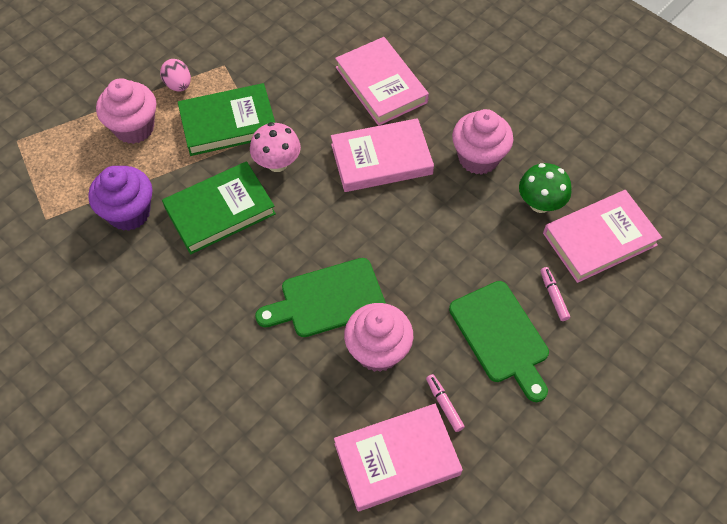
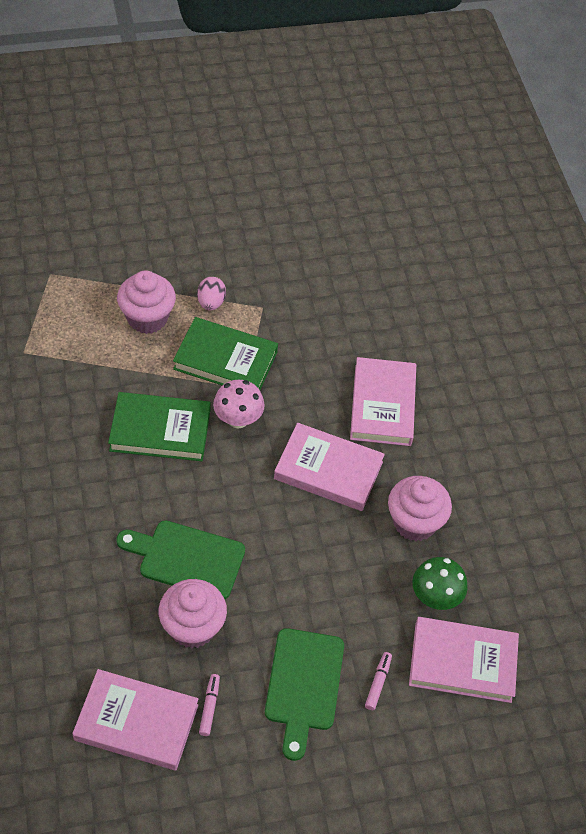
camera: 30 degrees right, 5 degrees down
purple cupcake [88,166,152,231] -> none

